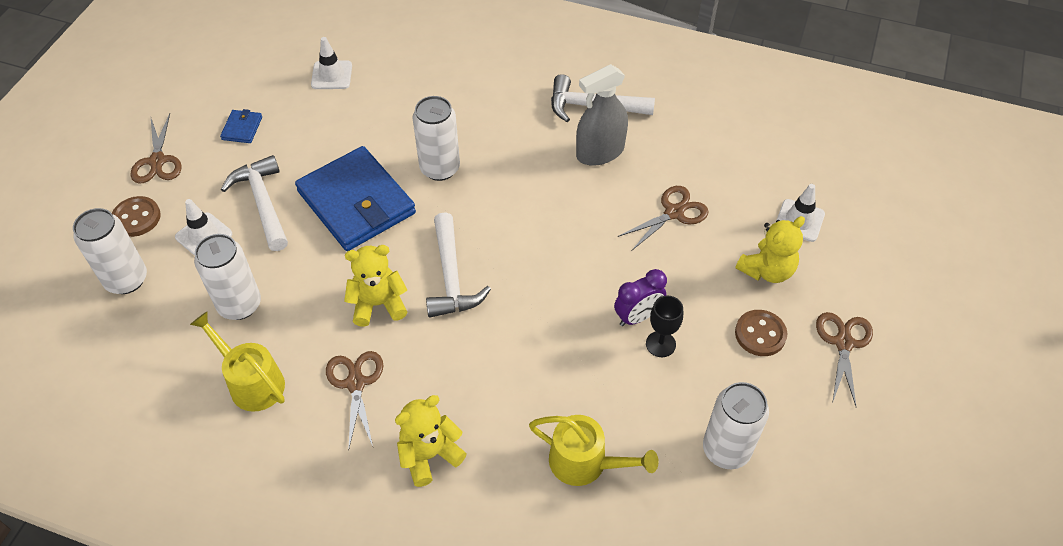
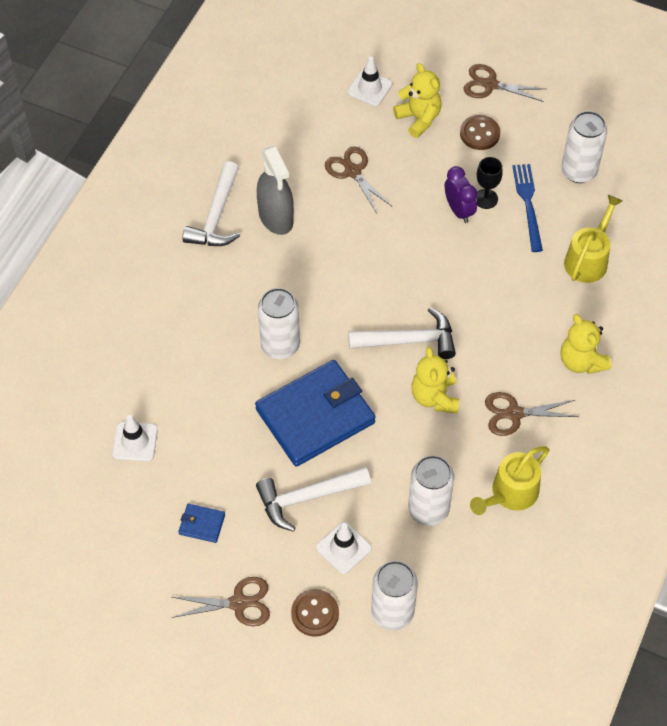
camera: 85 degrees left, 5 degrees up
none -> blue fork [512,164,543,252]

